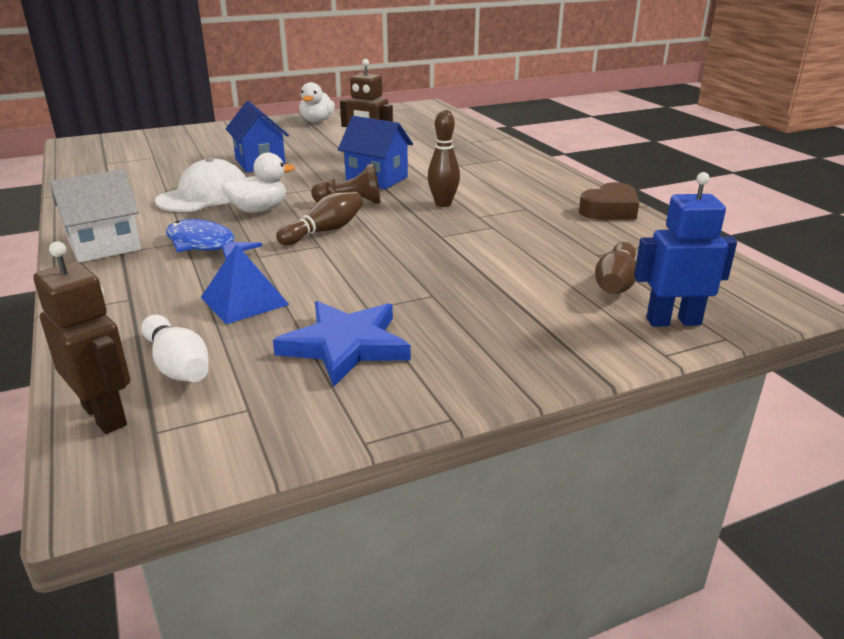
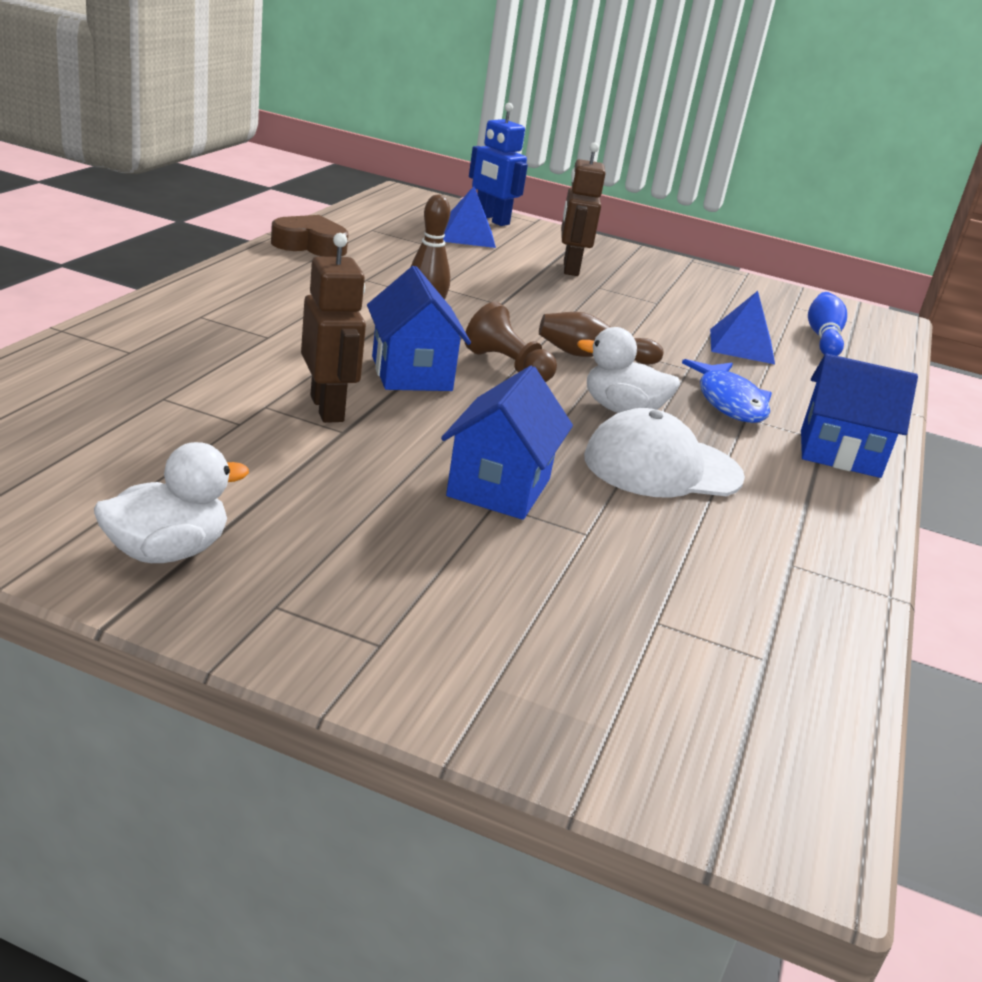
camera: 140 degrees left, 0 degrees up
brown robot [34,241,130,434] -> brown robot moved to [561,142,606,276]
white house [50,169,141,262] -> blue house [801,354,918,478]
white bowling pin [141,315,209,382] -> blue bowling pin [808,292,847,356]
blue star [273,301,411,387] -> none
brown bowling pin [595,242,636,294] -> blue pyramid [443,186,496,248]

